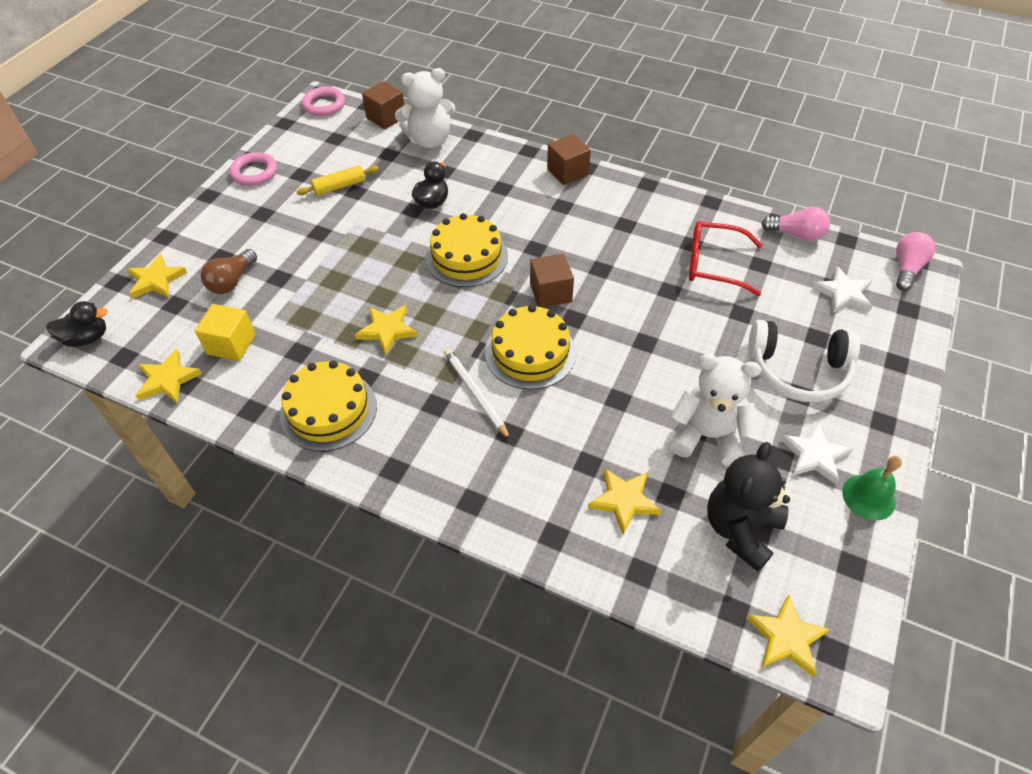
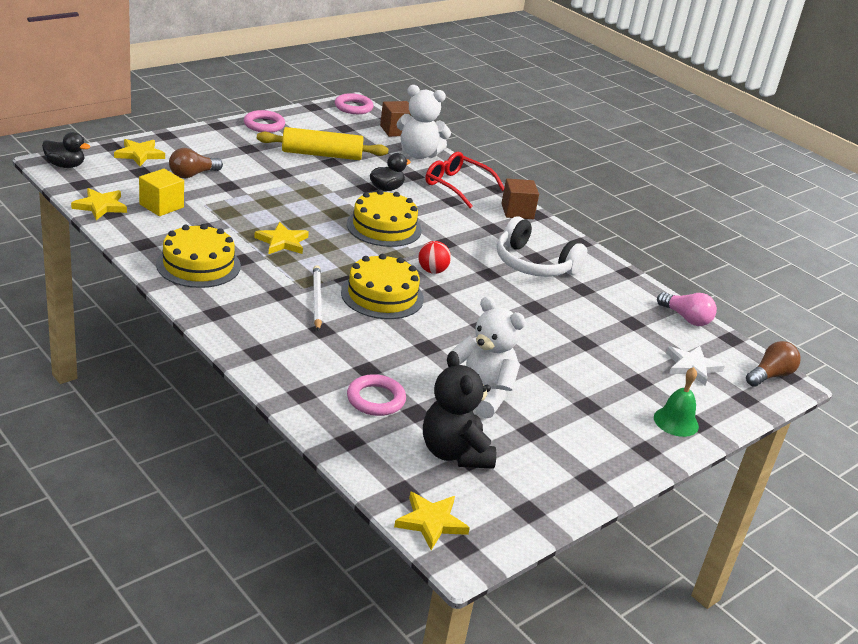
camera: 20 degrees right, 20 degrees down
yellow rolling pin [296,165,379,195] -> yellow rolling pin [257,127,389,160], size x1.72
brown cube [530,253,574,308] -> red ball [418,241,451,274]
yellow star [588,468,662,535] -> pink ring [347,374,406,416]
red glasses [689,221,762,296] -> red glasses moved to [425,152,504,208]
black teddy bear [707,442,790,572] -> black teddy bear turned 75 degrees counterclockwise [423,351,496,469]
white headphones [748,320,860,402] -> white headphones moved to [497,216,587,277]
white star [780,422,853,485] -> none
green bell [842,456,902,521] -> green bell moved to [654,367,699,437]
pink light bulb [896,232,935,291] -> brown light bulb [746,341,801,387]

